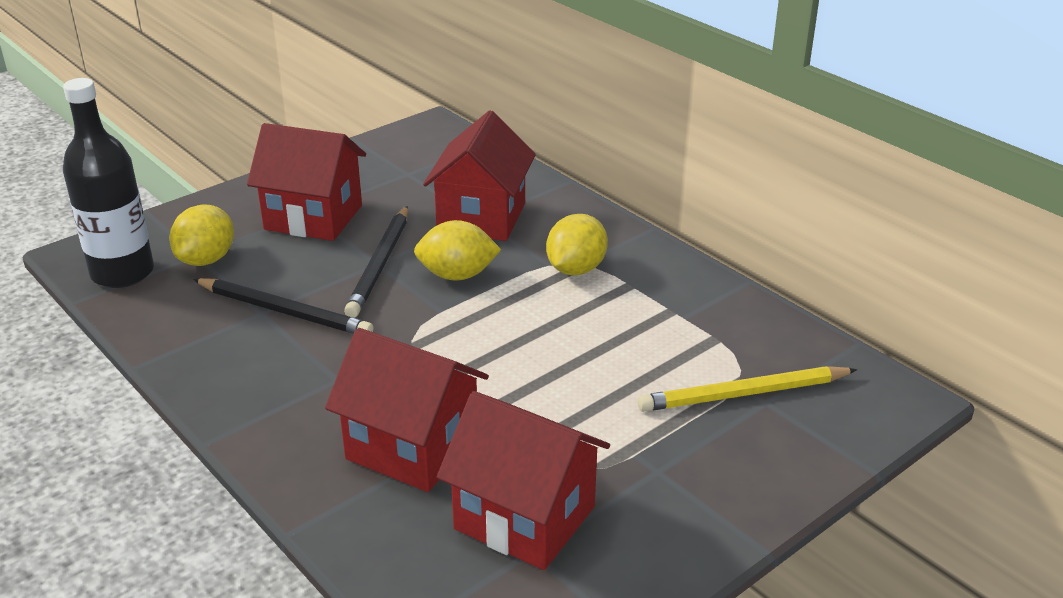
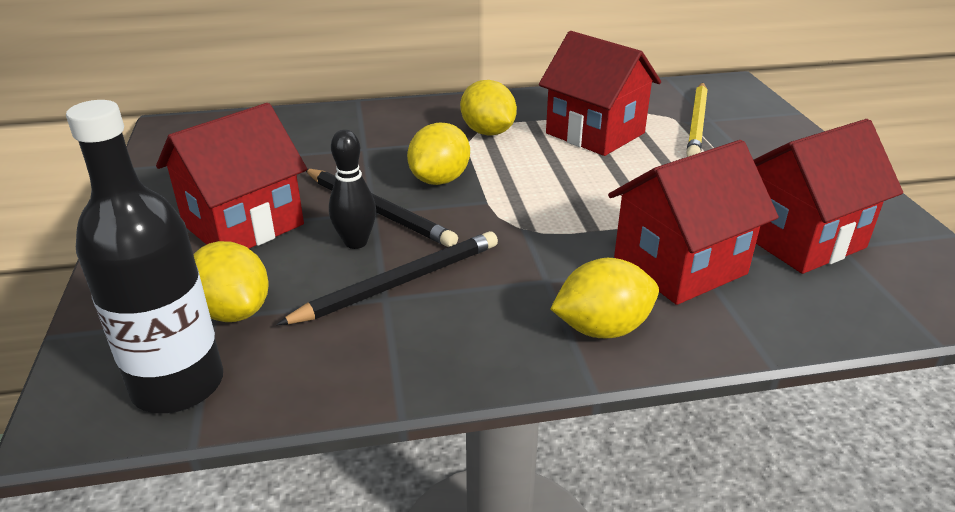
camera: 60 degrees left, 0 degrees up
red house [423,110,536,241] -> red house moved to [539,31,661,156]
none -> black bowling pin [329,130,376,249]
none -> yellow lemon [550,258,659,338]

